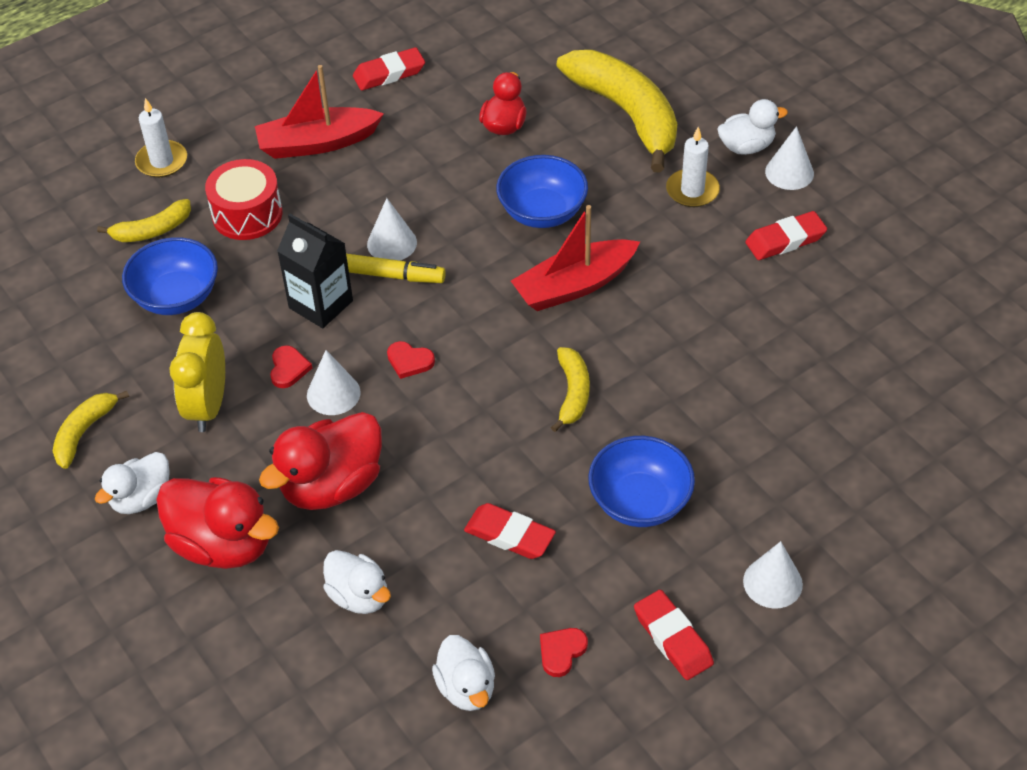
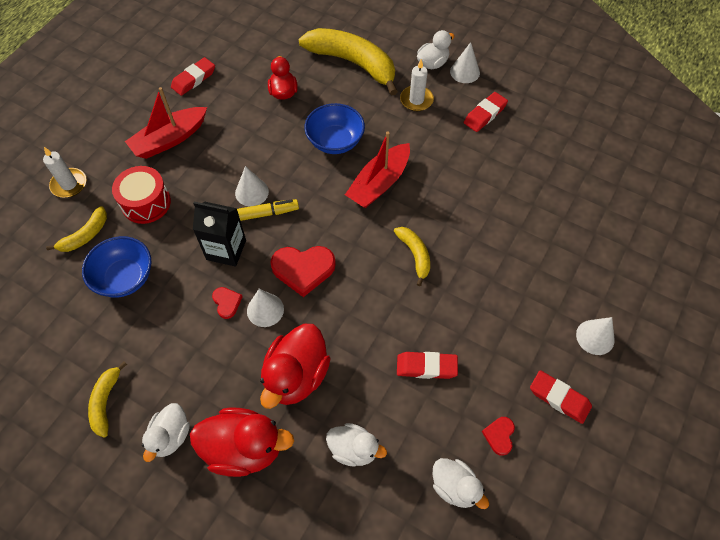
camera: 25 degrees left, 10 degrees up
yellow clock [169,312,225,432] -> none
red heart [387,341,435,379] -> red heart [270,246,336,297], size x1.92
blue bowl [588,436,695,527] -> none

